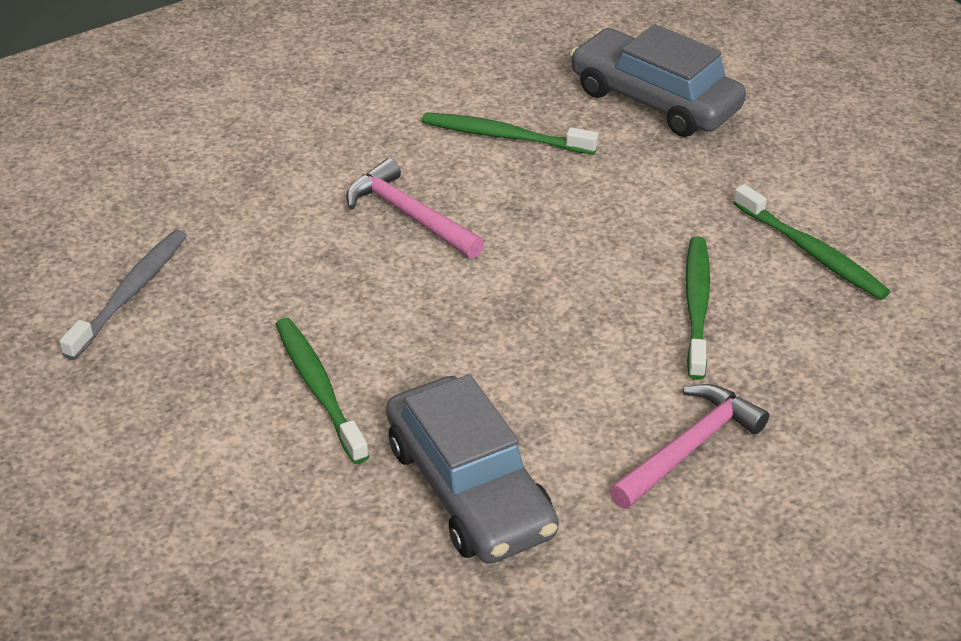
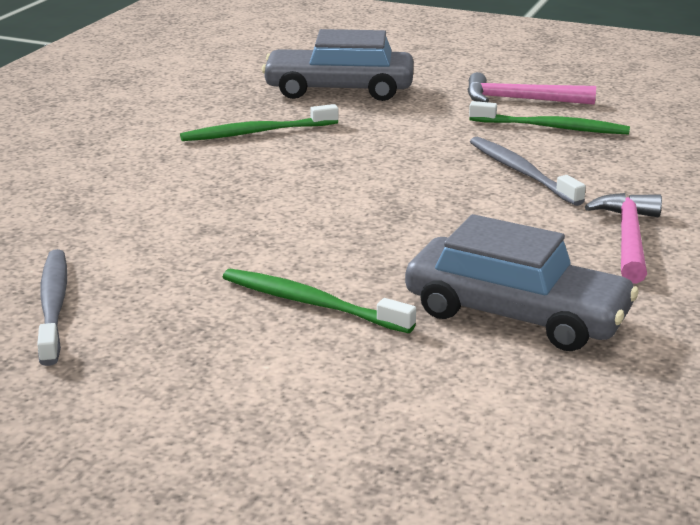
camera: 35 degrees left, 15 degrees down
pink hammer [346,158,484,258] -> pink hammer moved to [467,72,596,105]
green toothbrush [685,236,710,380] -> grey toothbrush [470,137,586,206]

